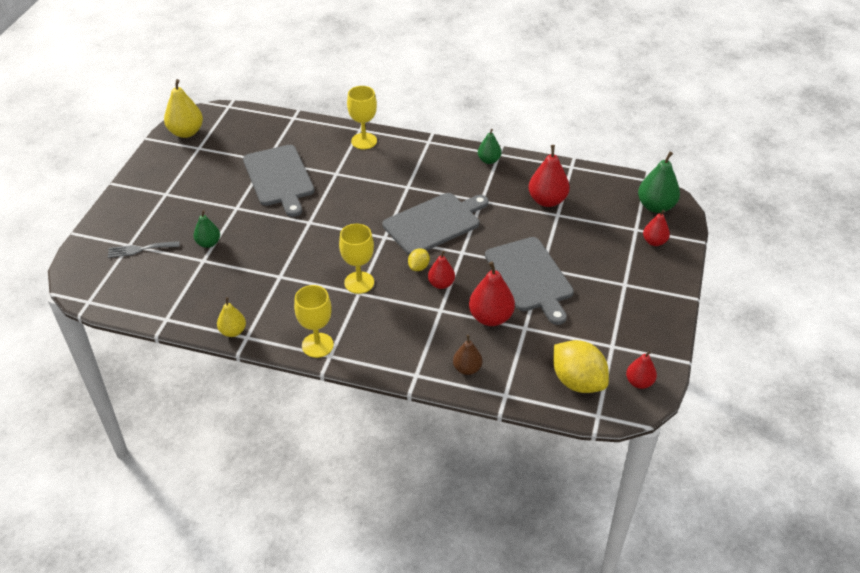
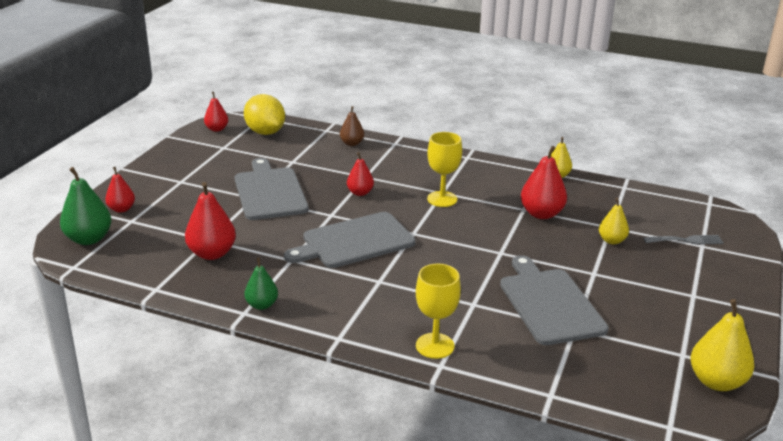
camera: 175 degrees left, 15 degrees down
green pear [194,210,220,248] -> yellow pear [599,198,629,244]
yellow goblet [294,285,334,358] -> none
yellow lemon [408,248,430,271] -> none
red pear [469,261,515,326] -> red pear moved to [521,146,567,219]

